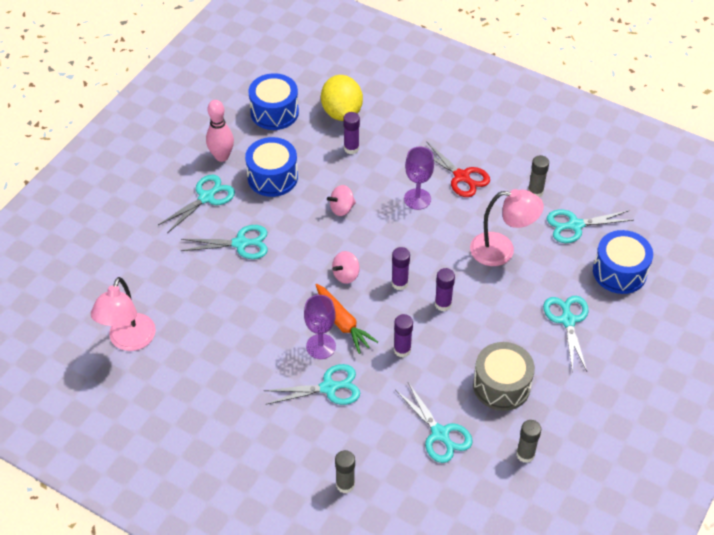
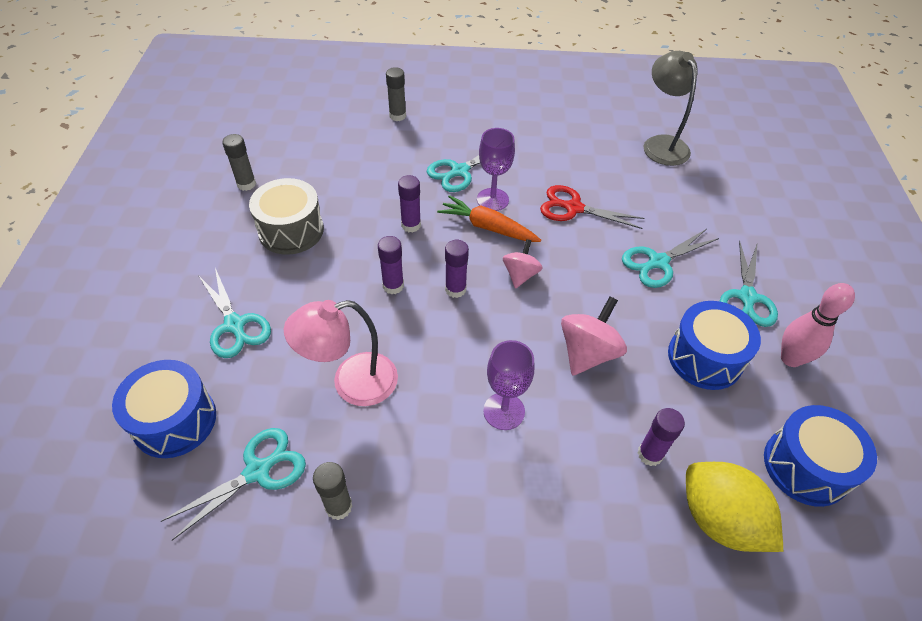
camera: 150 degrees right, 0 degrees up
pink lamp [91,277,156,351] -> grey lamp [644,51,698,166]
pink spinning top [327,185,356,216] -> pink spinning top [561,296,627,376], size x1.57
turquoise scissors [396,383,473,463] -> none
red scissors [426,141,490,197] -> red scissors moved to [540,185,645,229]

